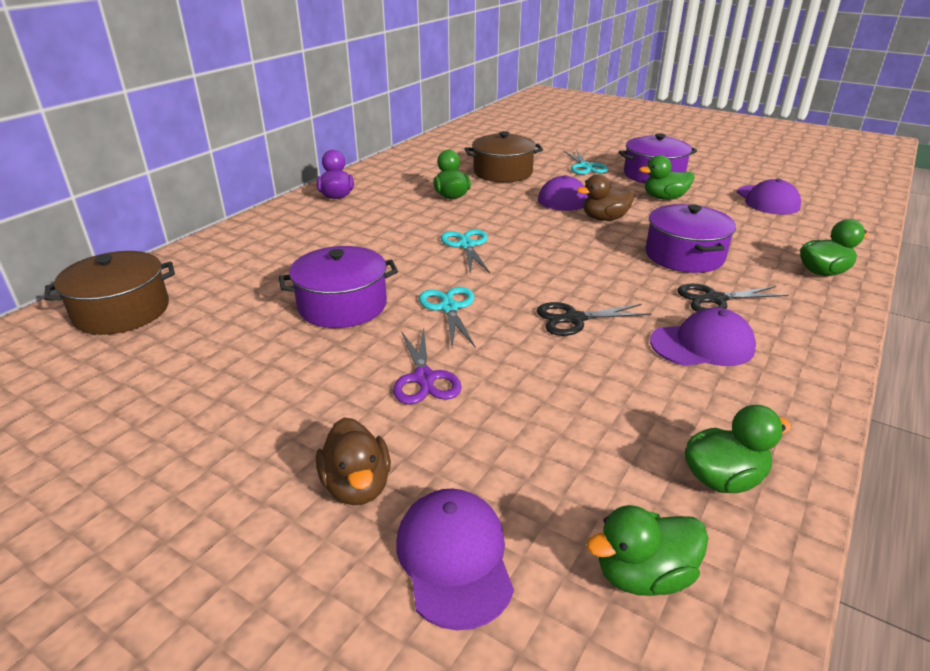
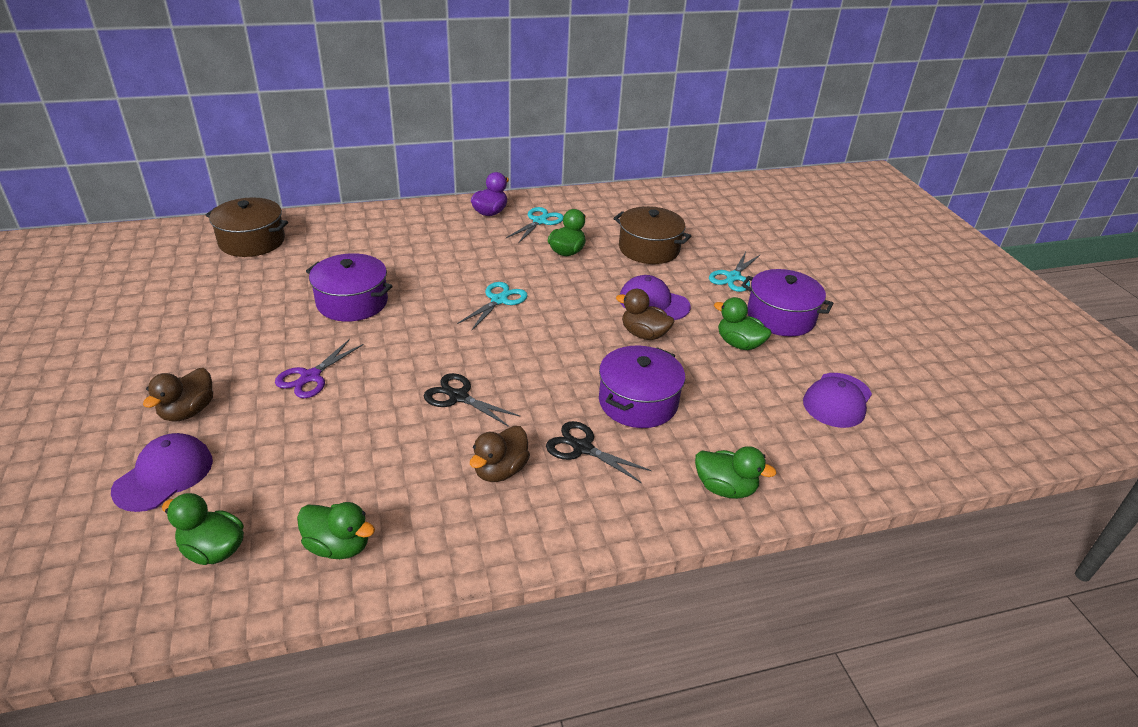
camera: 40 degrees right, 5 degrees up
turquoise scissors [419,287,475,347] -> turquoise scissors moved to [506,207,564,244]
purple cap [650,308,756,366] -> brown duck [470,426,530,482]

